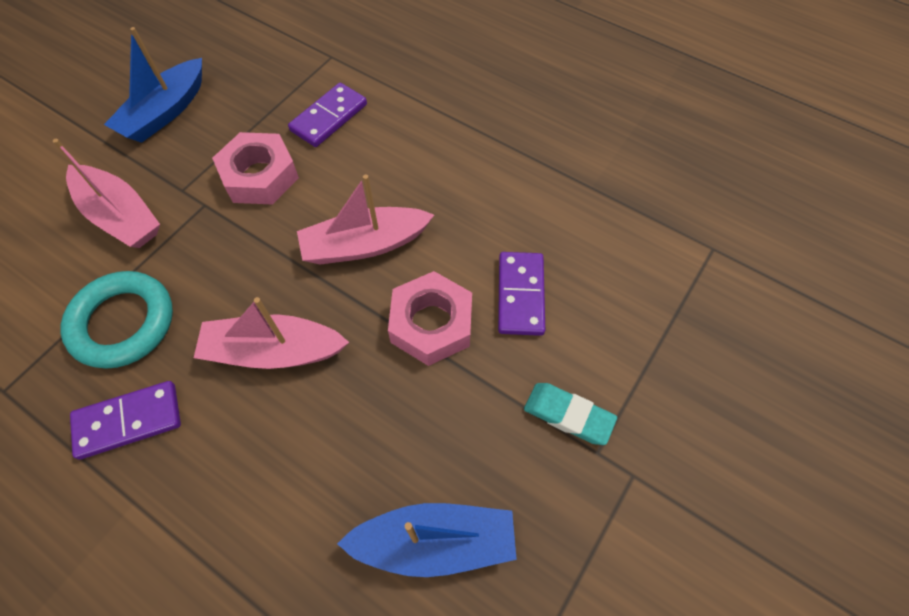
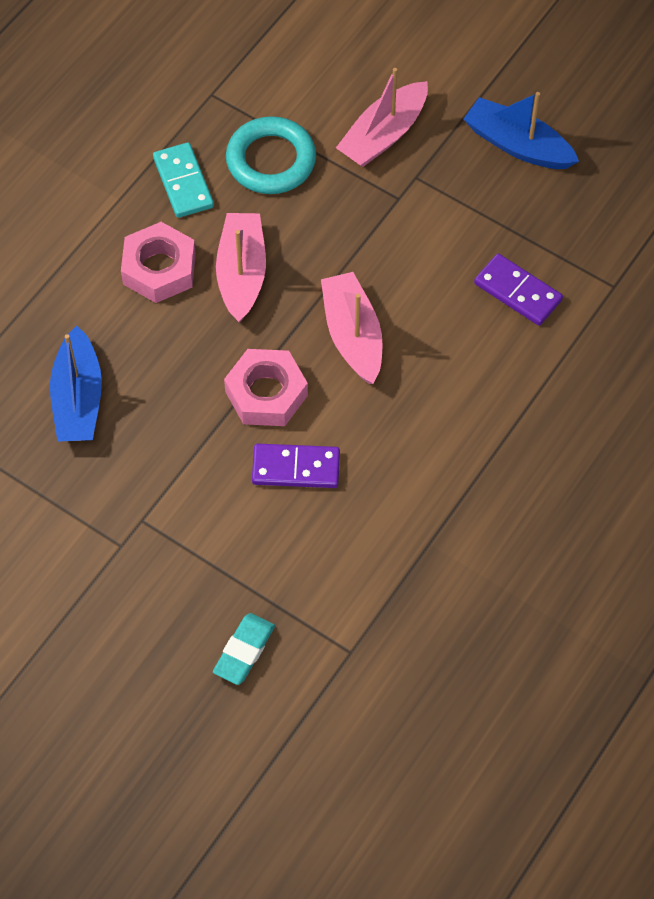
camera: 90 degrees right, 0 degrees up
purple domino [70,381,181,460] -> turquoise domino [153,142,214,218]
pink nut [212,132,299,205] -> pink nut moved to [121,222,196,303]
turquoise eraser [524,383,617,445] -> turquoise eraser moved to [213,613,275,685]

